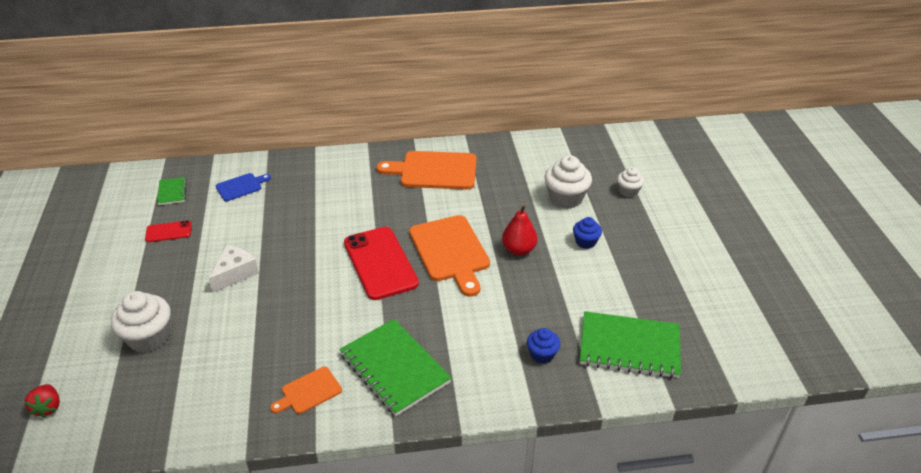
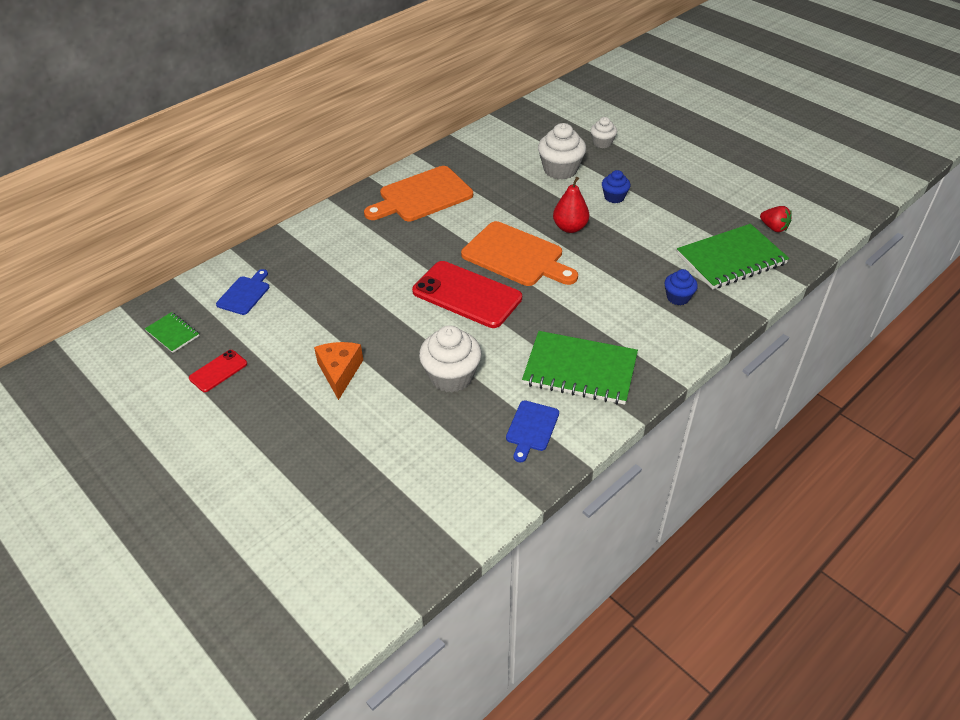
camera: 35 degrees left, 5 degrees up
red strawberry [25,384,60,418] -> red strawberry moved to [760,206,792,232]
white cupcake [111,291,171,353] -> white cupcake moved to [419,325,481,392]
white cheese [209,245,259,293] -> orange cheese [314,342,363,400]
orange cutting board [270,367,342,414] -> blue cutting board [506,400,559,463]

